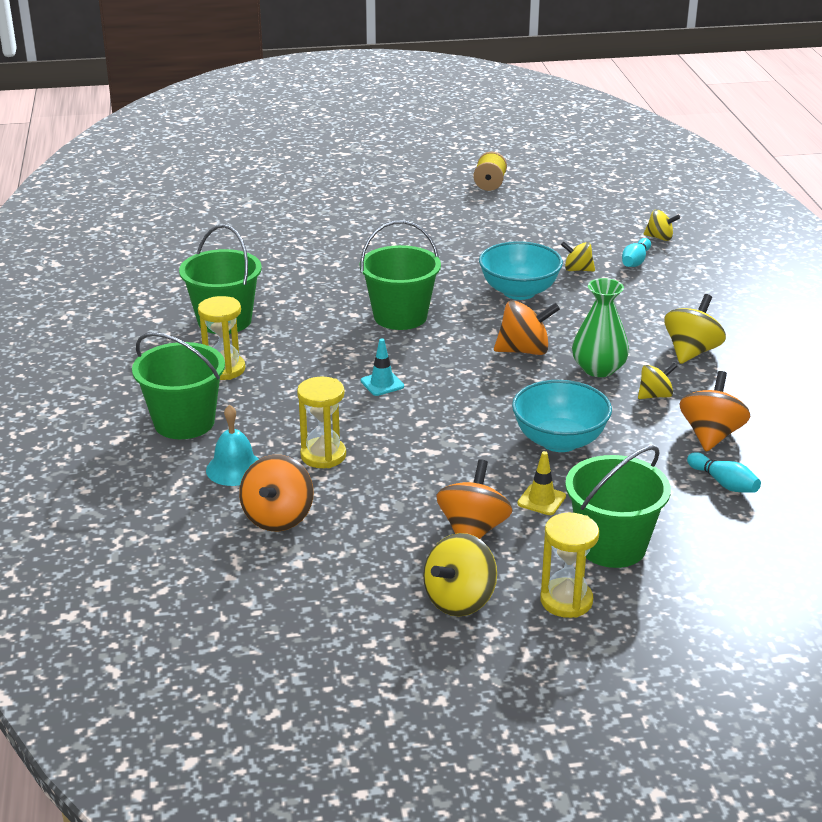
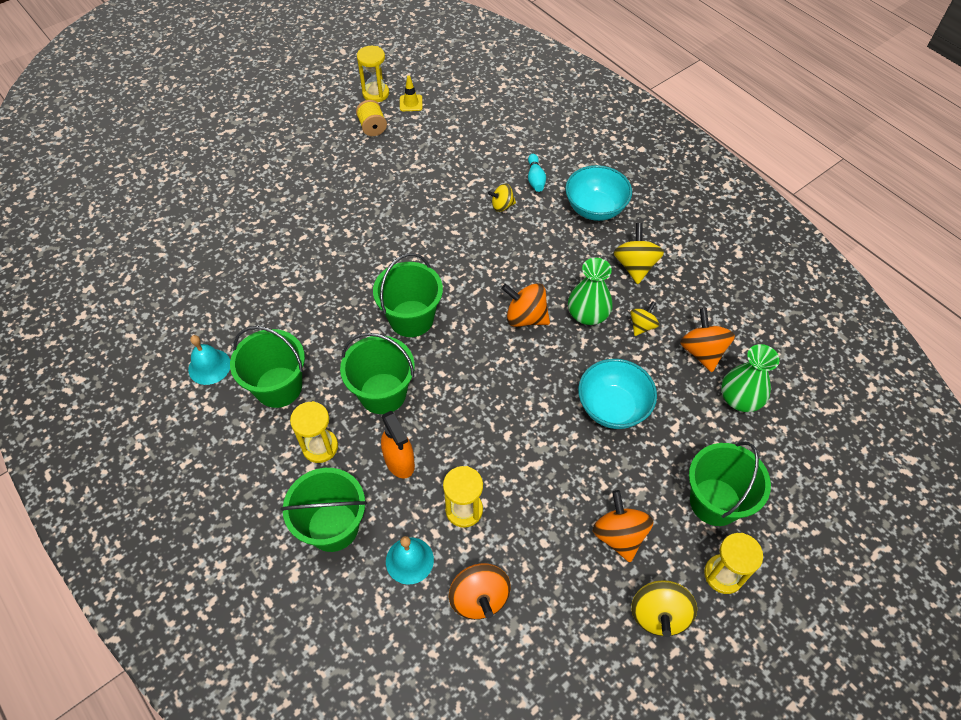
camera: 30 degrees left, 25 degrees up
turquoise traffic cone [361,338,404,396] -> none
turquoise bowl [479,241,563,300] -> turquoise bowl moved to [565,165,632,221]
orange spinning top [494,300,560,355] -> orange spinning top turned 120 degrees counterclockwise [502,283,550,327]
yellow traffic cone [517,451,566,515] -> yellow traffic cone moved to [400,75,422,111]
yellow spinning top [643,210,680,241] -> none
turquoise bowling pin [687,452,761,493] -> green vase [721,344,779,412]
none -> turquoise bell [188,335,230,385]
none -> green bucket [340,333,415,414]
none -> yellow hourglass [357,46,389,102]
none -> orange spray bottle [381,411,415,478]

